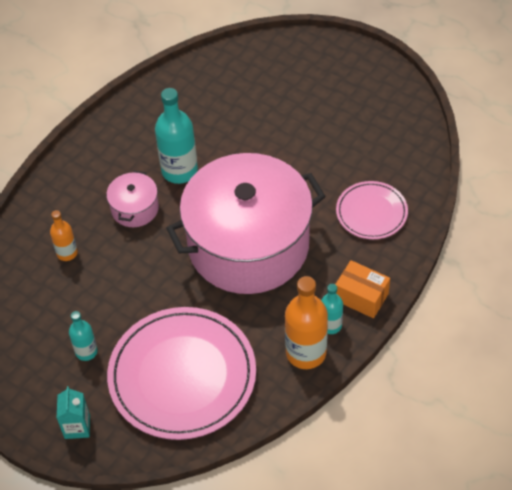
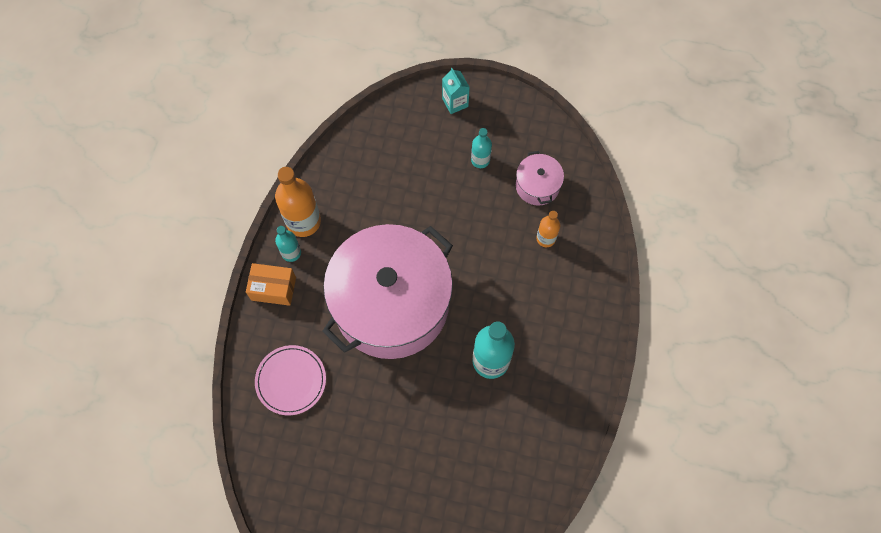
camera: 155 degrees right, 15 degrees up
pink pot [106,171,159,227] -> pink pot moved to [516,151,564,206]
pink plate [107,307,256,440] -> none

